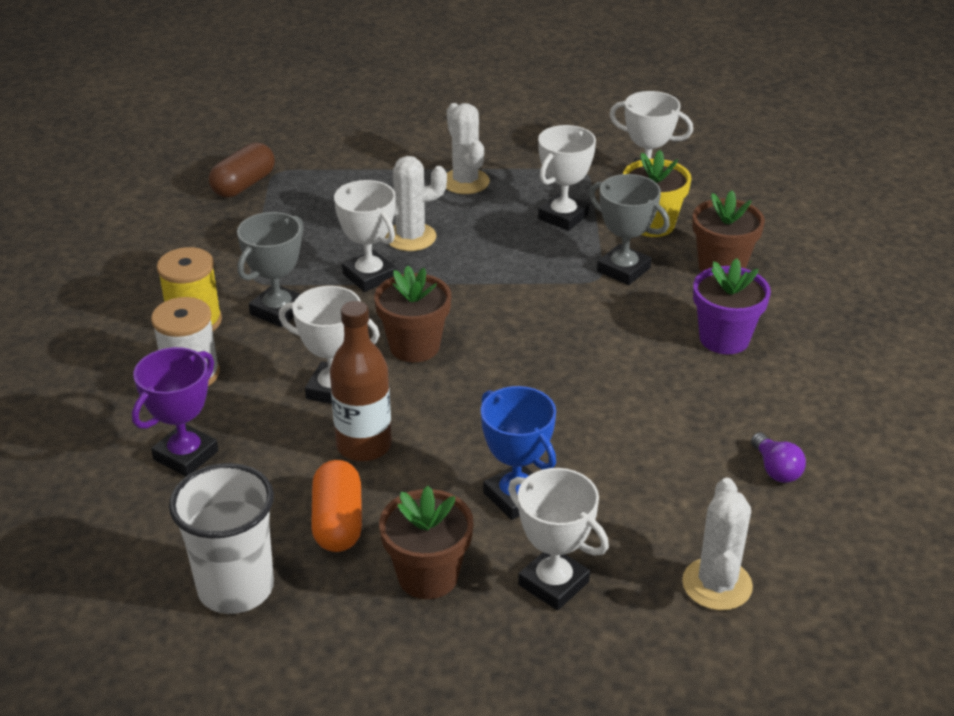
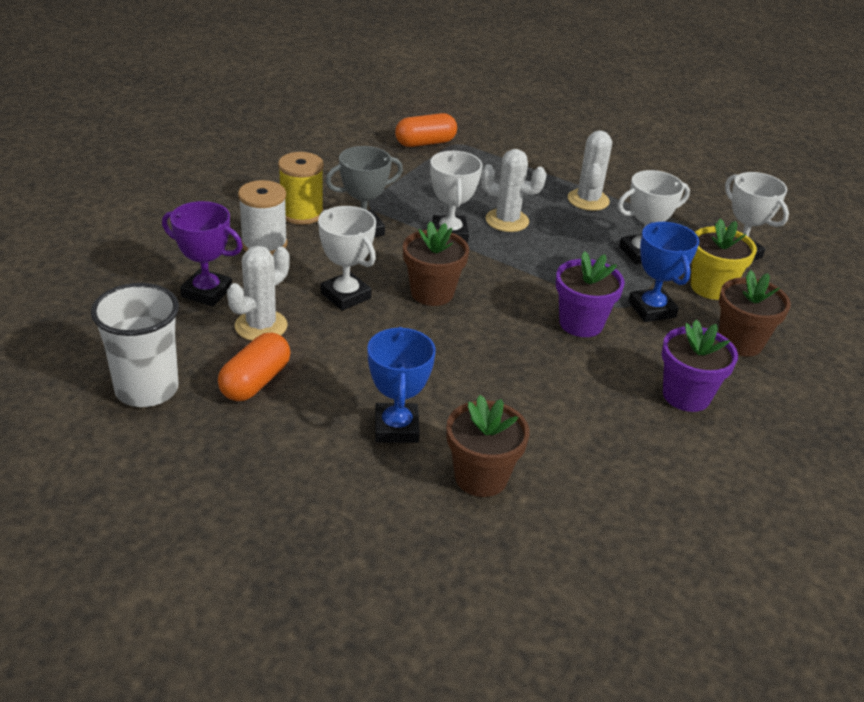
camera: 30 degrees right, 0 degrees up
purple trophy [132,347,218,476] -> purple trophy turned 45 degrees clockwise [162,201,243,307]
brown capsule [209,142,275,197] -> orange capsule [395,113,457,147]
brown bottle [330,301,392,461] -> none
brown flower pot [379,486,473,599] -> brown flower pot moved to [447,395,530,497]
white trophy [508,468,609,610] -> none
grey trophy [589,174,670,285] -> blue trophy [629,222,699,322]
white cactus [682,478,753,610] -> white cactus moved to [227,246,290,341]
purple light bulb [751,433,806,483] -> none
none -> purple flower pot [556,251,625,337]

